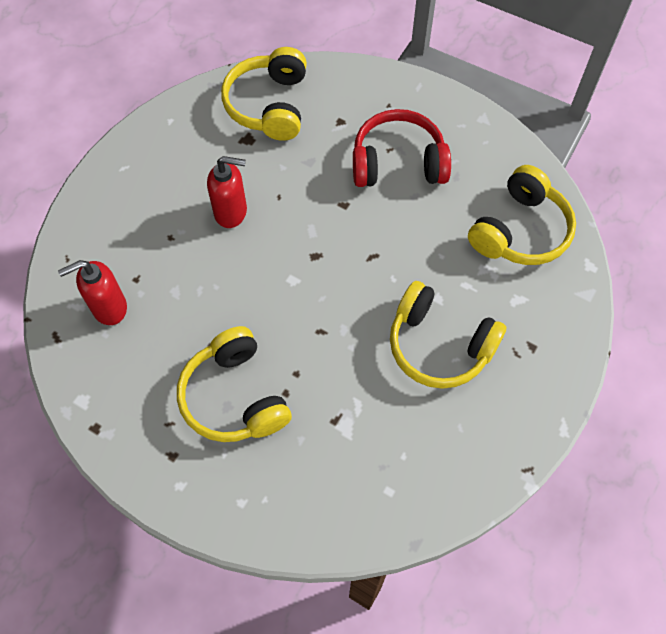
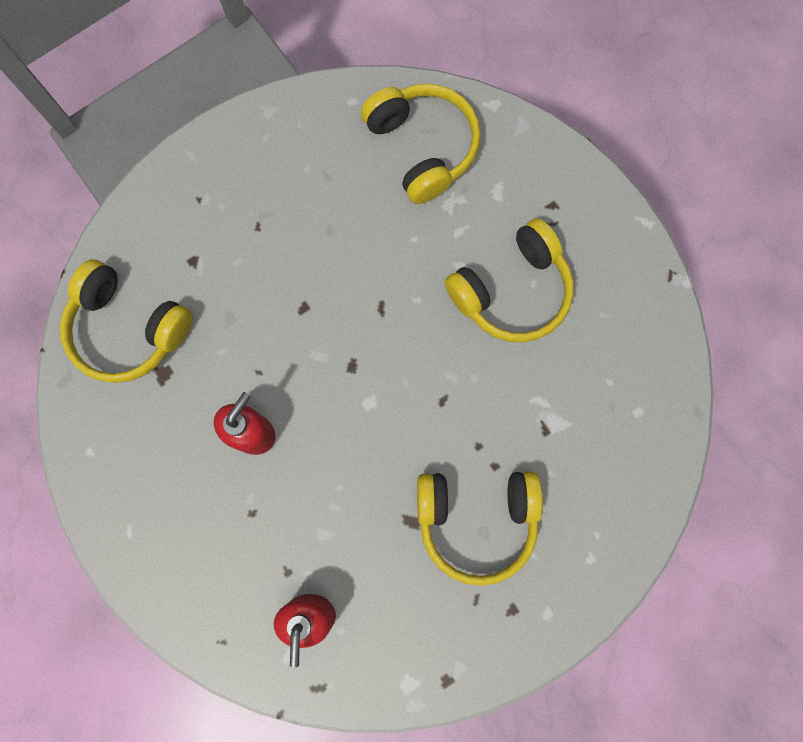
camera: 65 degrees left, 15 degrees up
red headphones [353,109,451,187] -> none

